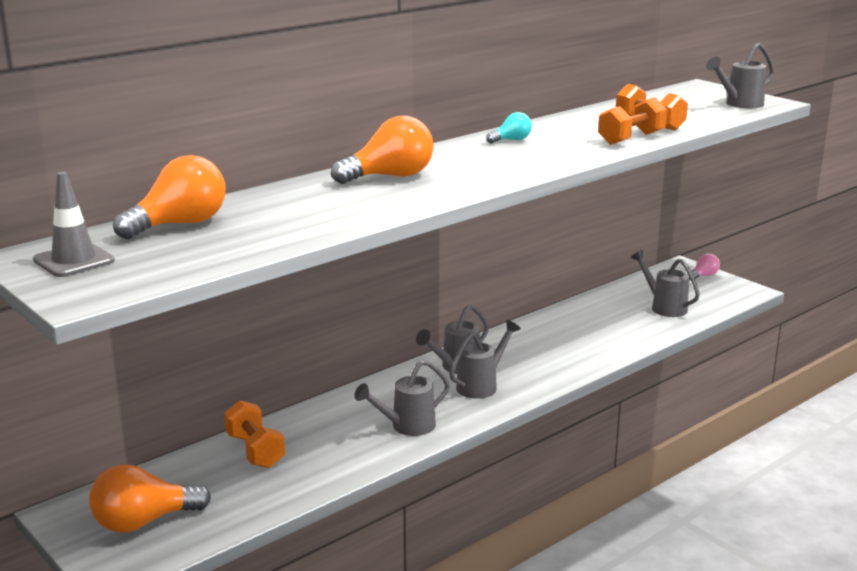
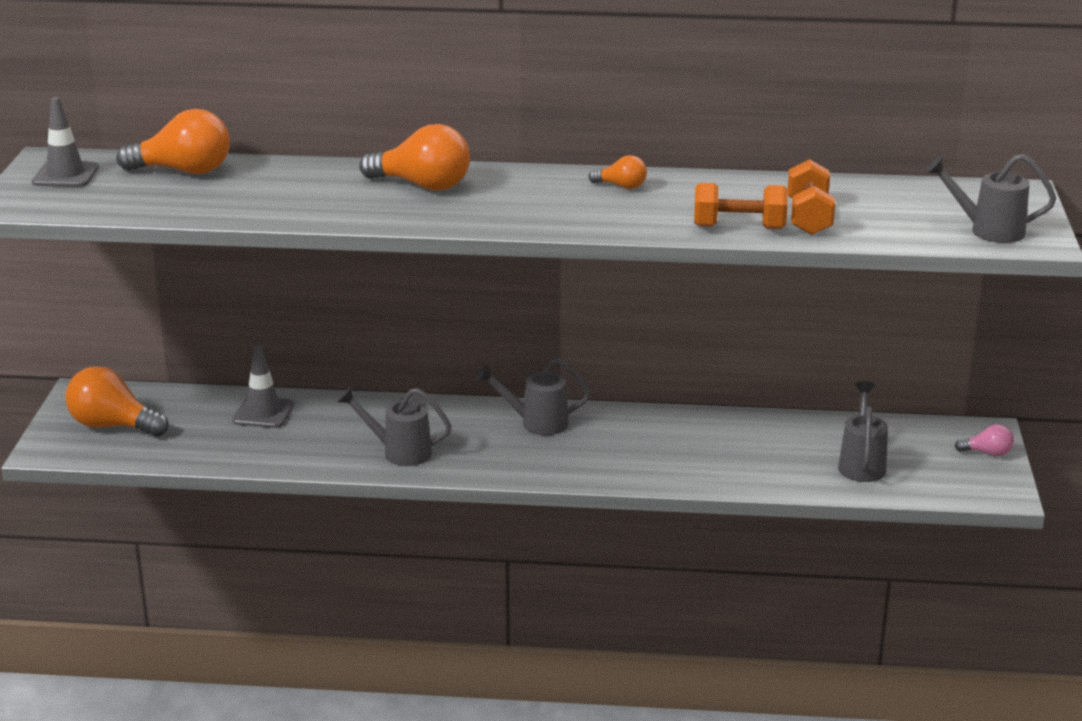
camera: 45 degrees right, 5 degrees up
orange dumbbell [224,400,285,468] -> grey traffic cone [232,345,294,428]
grey watering can [449,320,521,399] -> none
turquoise light bulb [486,112,532,143] -> orange light bulb [588,155,647,189]

